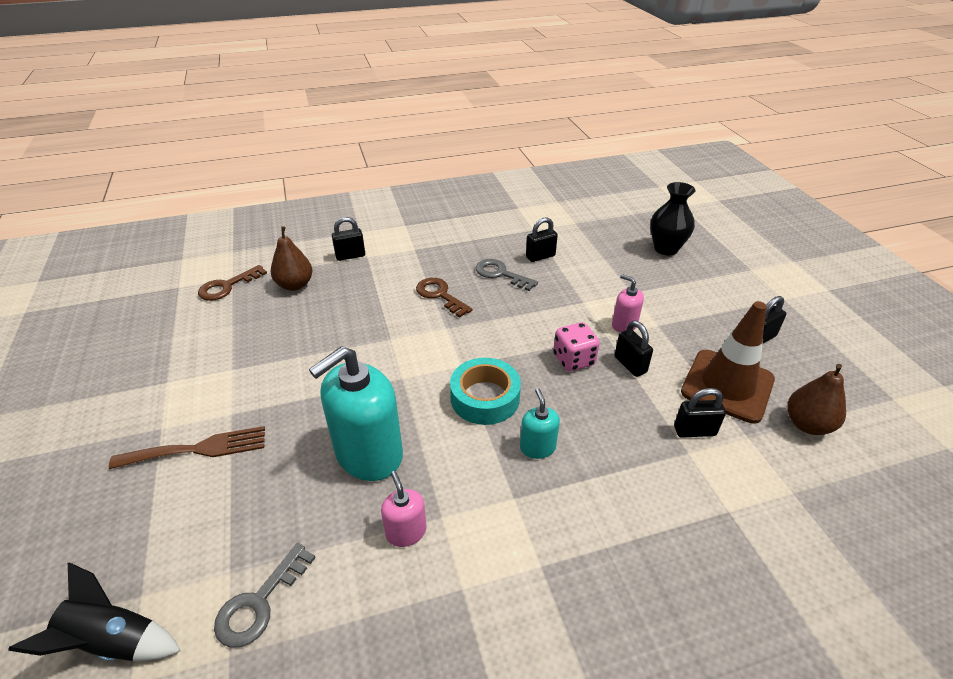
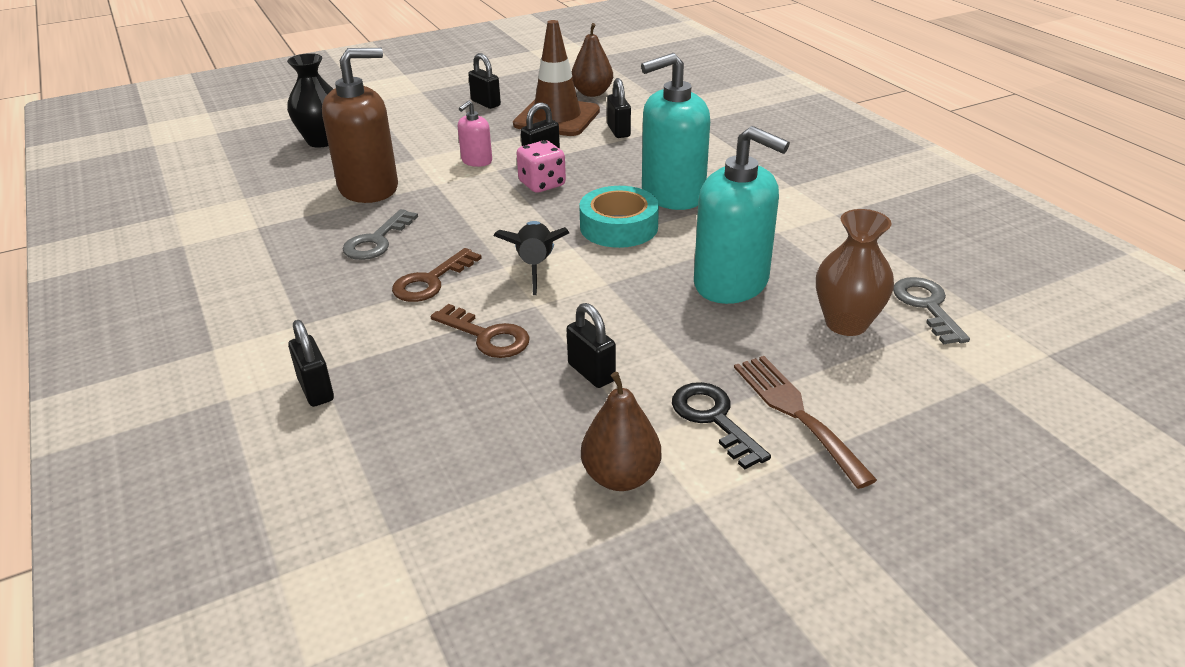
camera: 100 degrees left, 5 degrees down
black rocket [8,562,181,661] -> black rocket moved to [493,221,569,295]
brown key [198,265,267,301] -> brown key moved to [431,304,530,358]
grey key [214,543,316,648] -> grey key turned 120 degrees counterclockwise [893,277,970,344]
brown pear [271,226,313,291] -> brown pear moved to [581,372,661,491]
pink soap dispenser [381,471,427,547] -> none
turquoise soap dispenser [520,388,560,459] -> turquoise soap dispenser [641,53,710,210], size x2.08
black padlock [526,217,558,262] -> black padlock moved to [566,303,616,388]
none -> brown soap dispenser [322,48,398,203]
none -> black key [672,382,771,470]
none -> brown vase [816,209,894,336]

